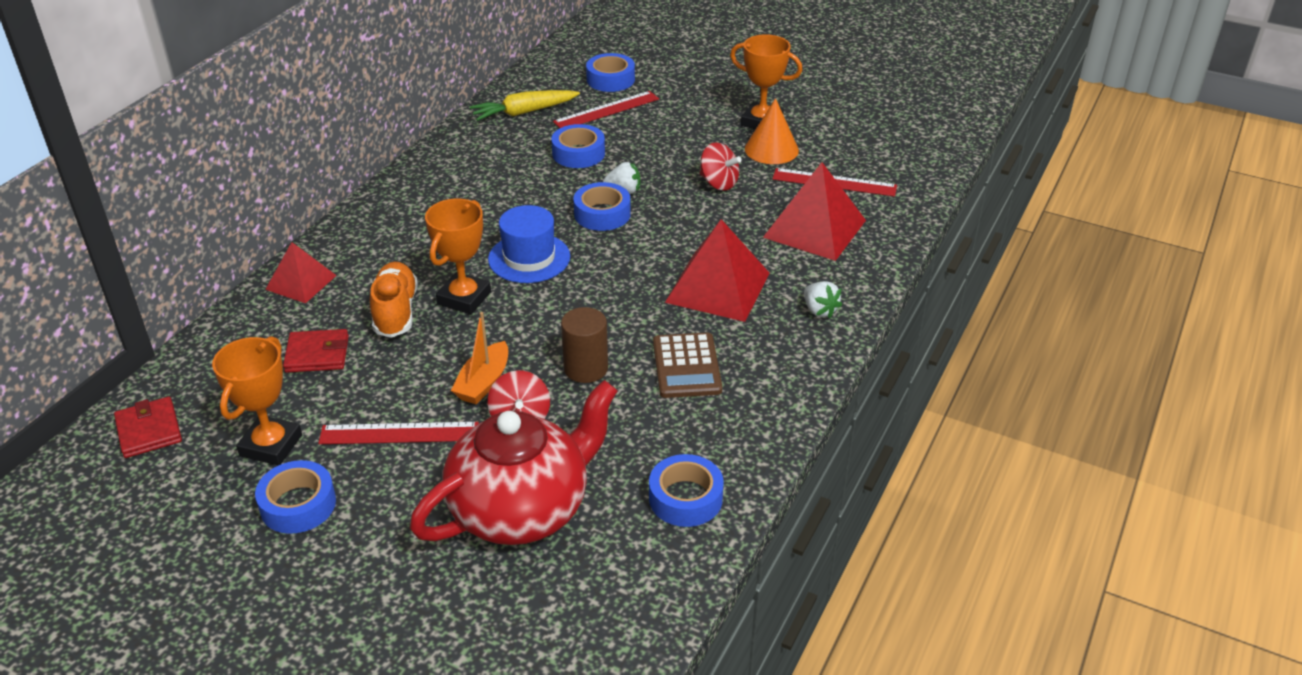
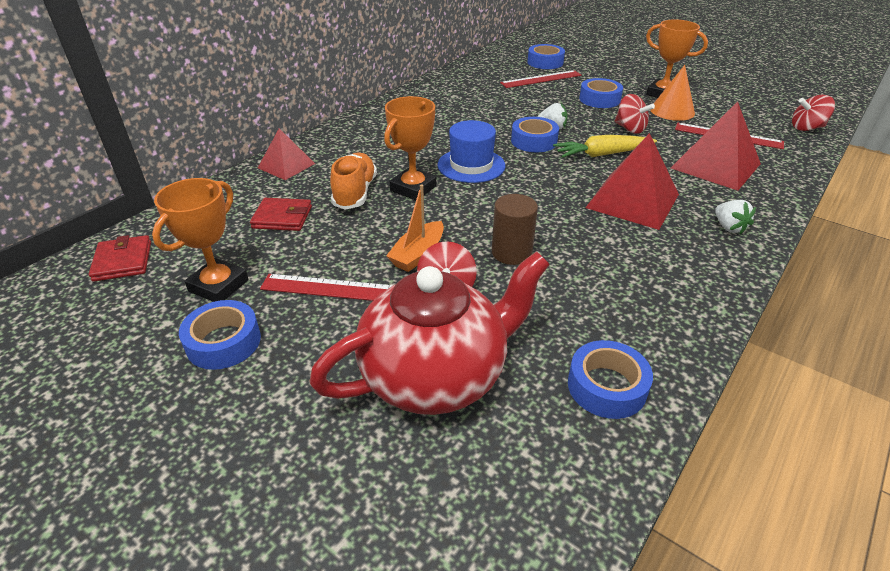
camera: 10 degrees right, 0 degrees up
yellow carrot [470,90,580,121] -> yellow carrot moved to [553,135,657,158]
blue tape [551,124,605,168] -> blue tape moved to [579,78,623,108]
brown calculator [653,333,722,398] -> none
none -> red spinning top [792,95,835,131]

